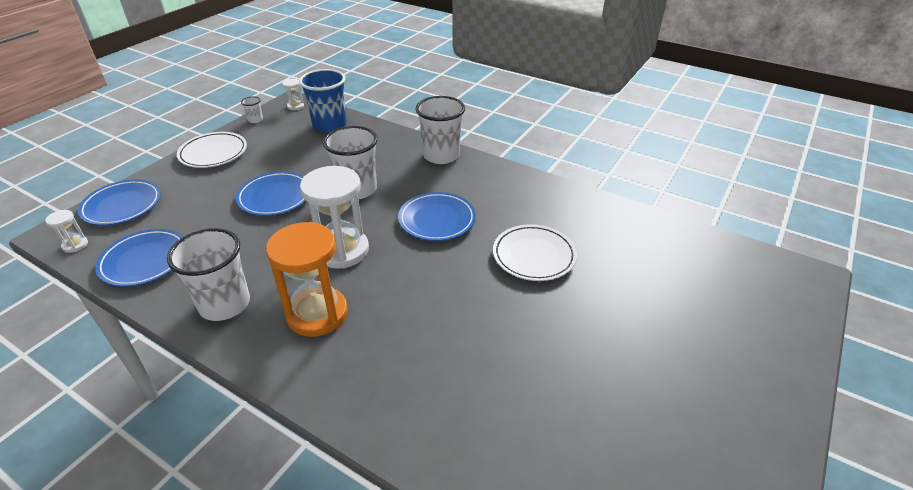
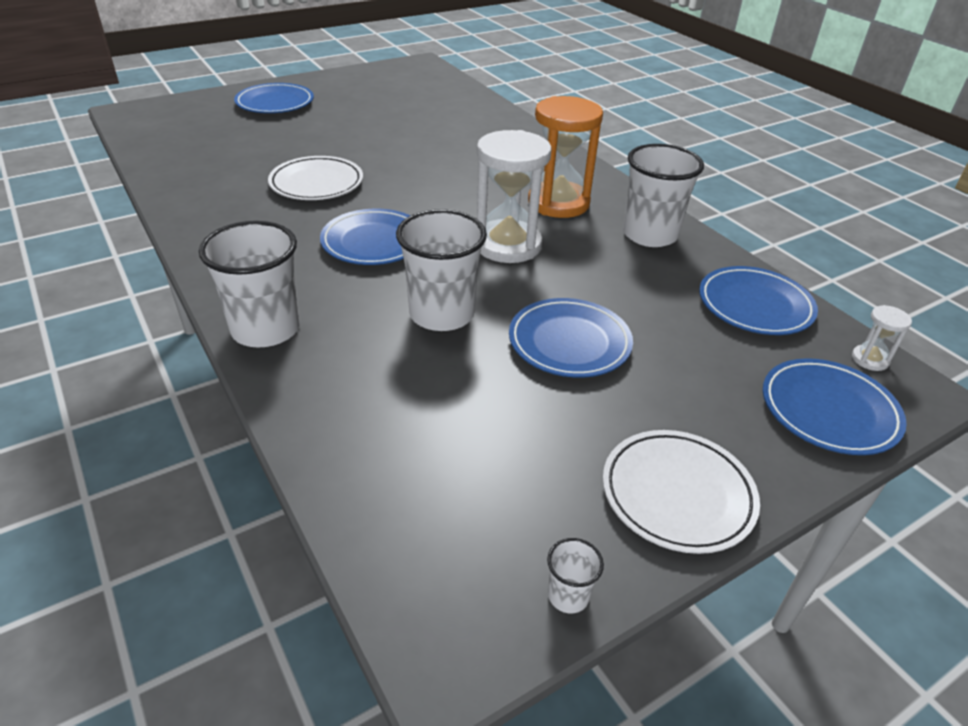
camera: 155 degrees left, 0 degrees up
white hourglass [282,79,304,111] -> none
blue cup [299,69,347,132] -> none
none -> blue plate [234,83,314,113]

